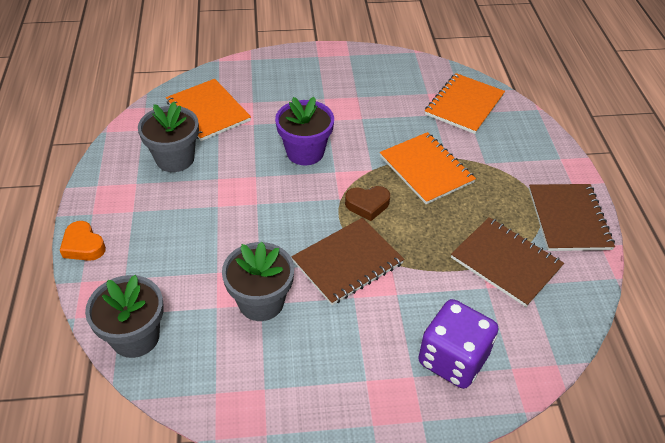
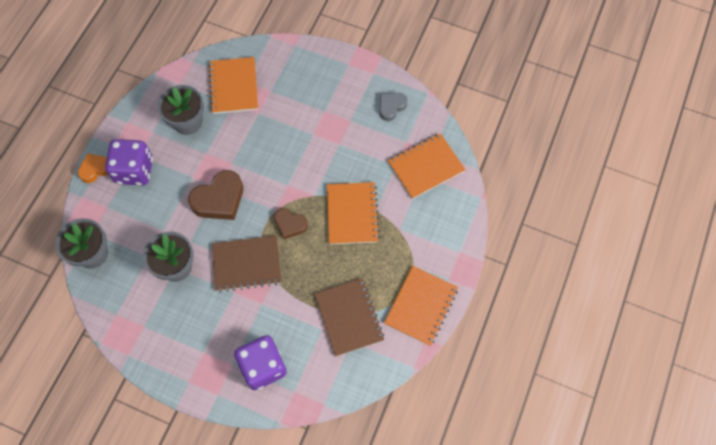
camera: 30 degrees right, 20 degrees up
orange heart [60,221,106,261] -> orange heart turned 75 degrees clockwise [78,153,108,183]
purple flower pot [275,97,334,165] -> none
brown notebook [529,184,615,251] -> orange notebook [384,266,458,346]
none -> purple dice [105,139,153,185]
none -> brown heart [188,170,243,220]
none -> grey heart [379,93,408,121]

